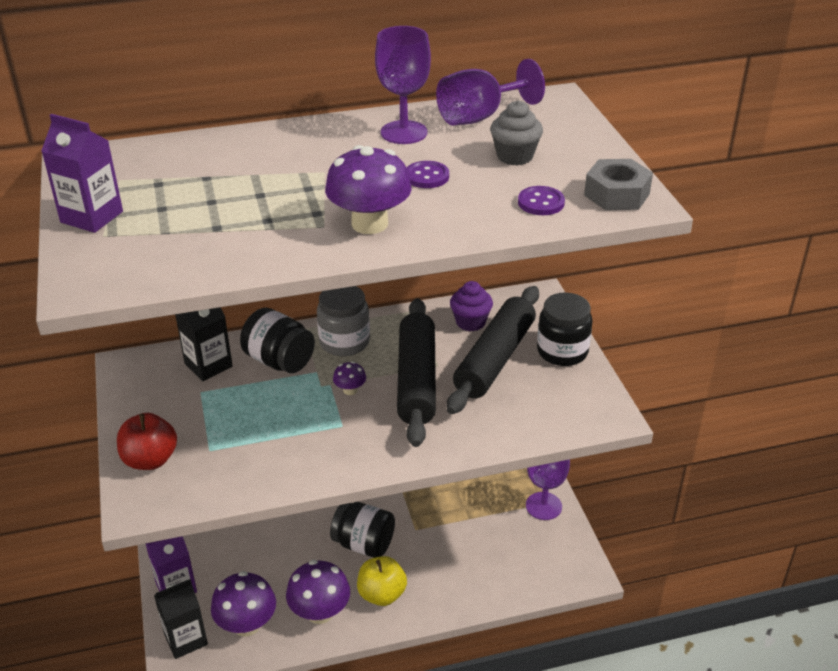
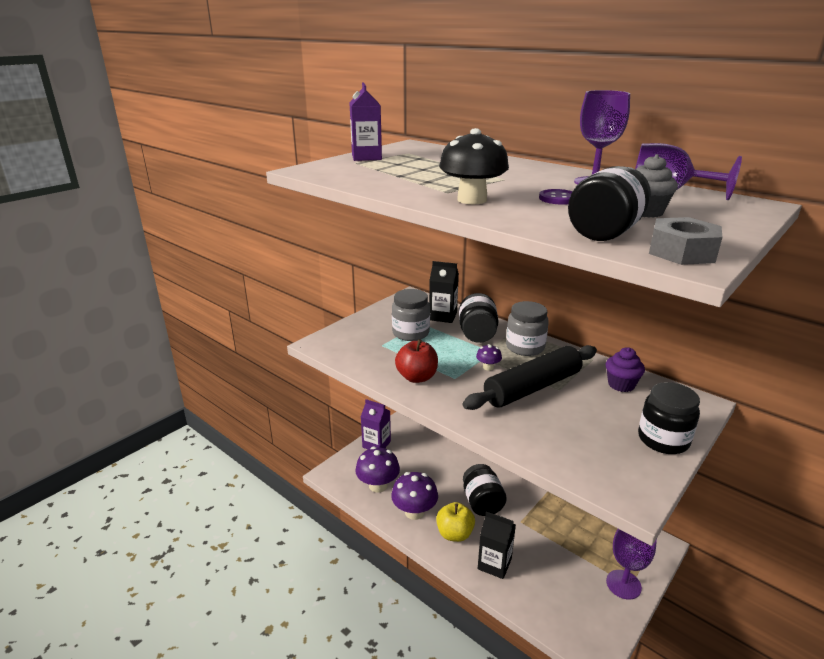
camera: 55 degrees right, 10 degrees down
red apple [117,413,177,470] -> red apple moved to [395,339,438,383]
black carton [154,579,208,659] -> black carton moved to [478,511,516,579]
purple mushroom [325,145,412,234] -> black mushroom [439,128,509,204]
black rolling pin [447,286,539,414] -> none
purple button [518,186,565,215] -> black jar [568,166,651,241]
none -> grey jar [392,289,430,341]

